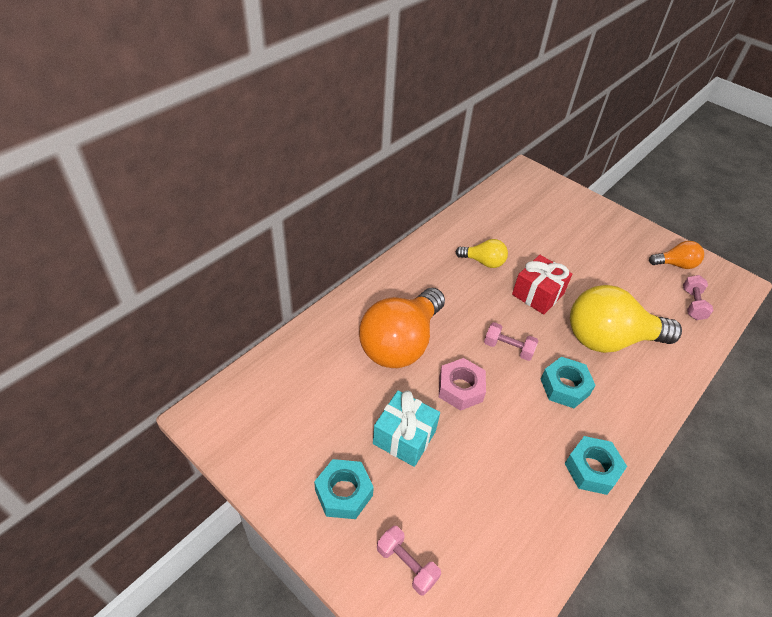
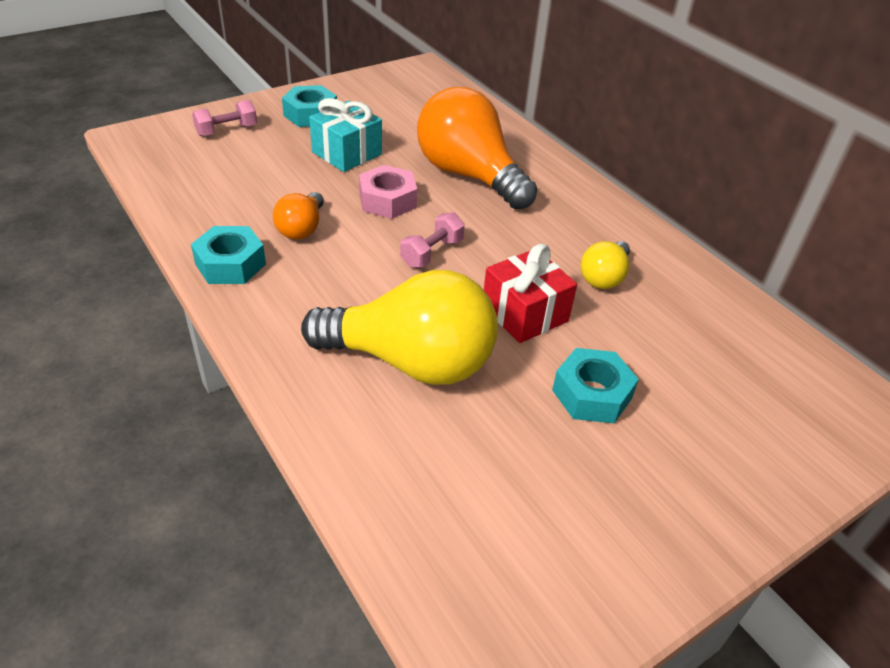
camera: 105 degrees right, 5 degrees down
turquoise nut [541,357,596,408] -> turquoise nut moved to [552,348,639,423]
yellow light bulb [570,285,682,353] -> yellow light bulb turned 90 degrees clockwise [301,270,498,385]
orange light bulb [649,241,704,269] -> orange light bulb moved to [273,192,324,240]
pink dumbbell [683,275,713,320] -> none

